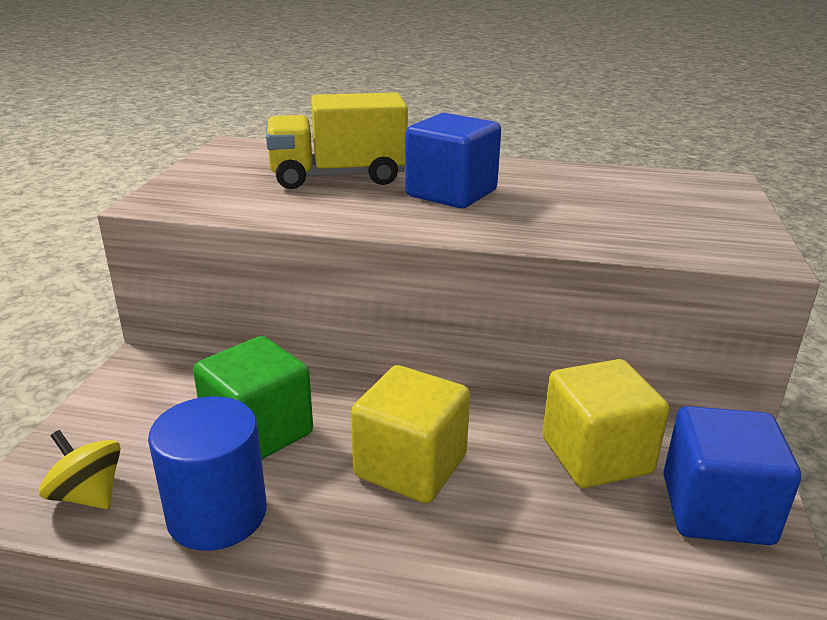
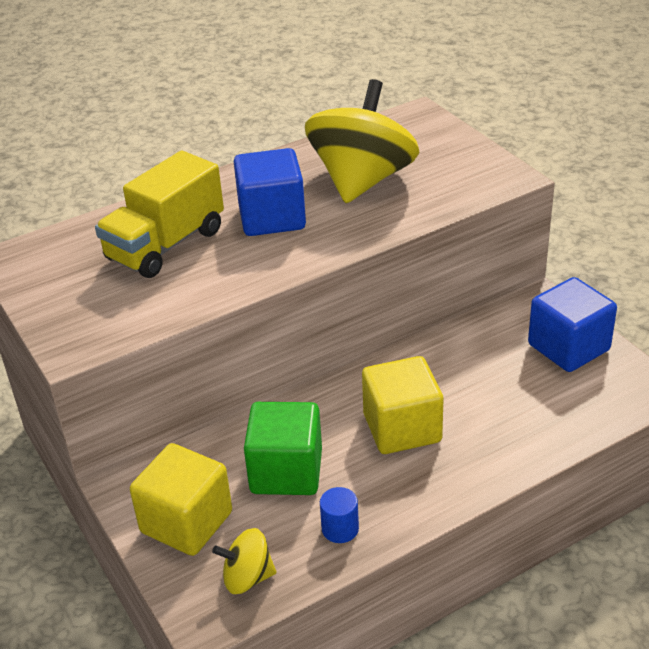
camera: 40 degrees left, 10 degrees up
blue cylinder [148,396,267,551] -> blue cylinder [320,487,359,543], size x0.51
yellow cube [542,359,669,488] -> yellow cube moved to [130,443,232,556]
none -> yellow spinning top [305,79,419,203]

